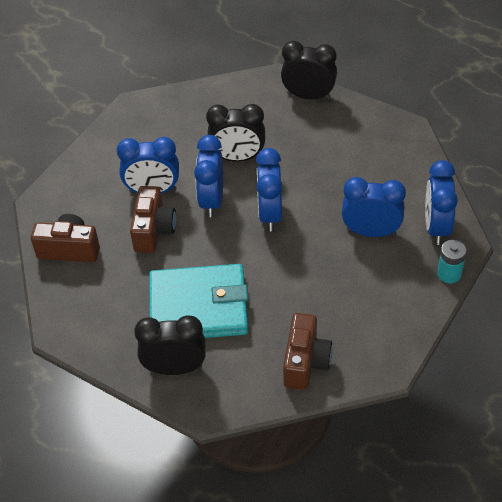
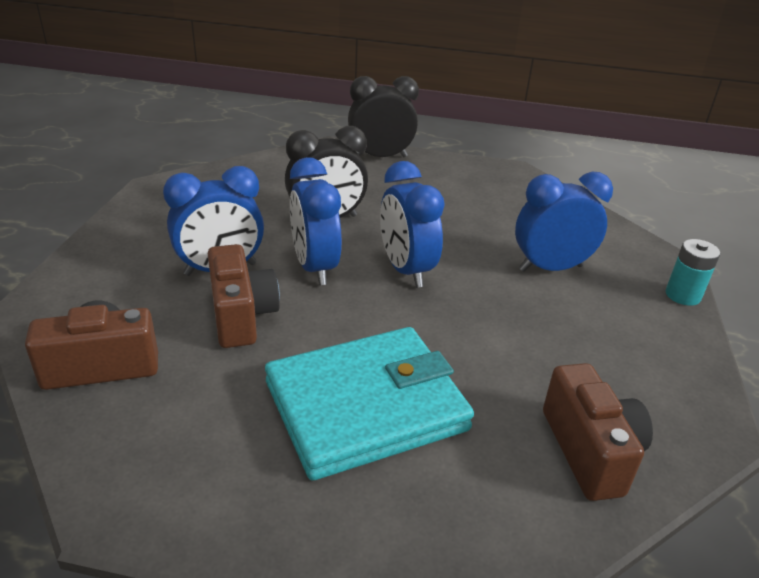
camera: 25 degrees left, 15 degrees down
black clock [134,315,206,375] -> none
blue clock [425,160,458,245] -> none

